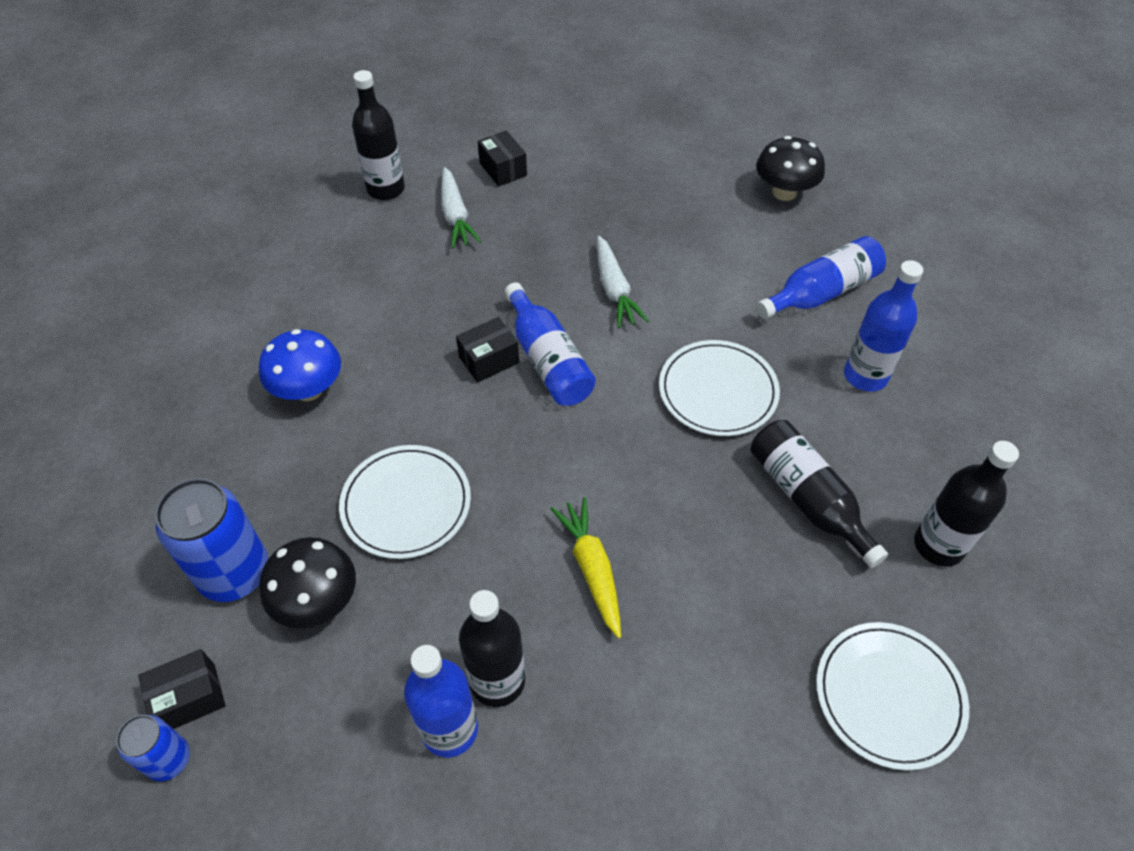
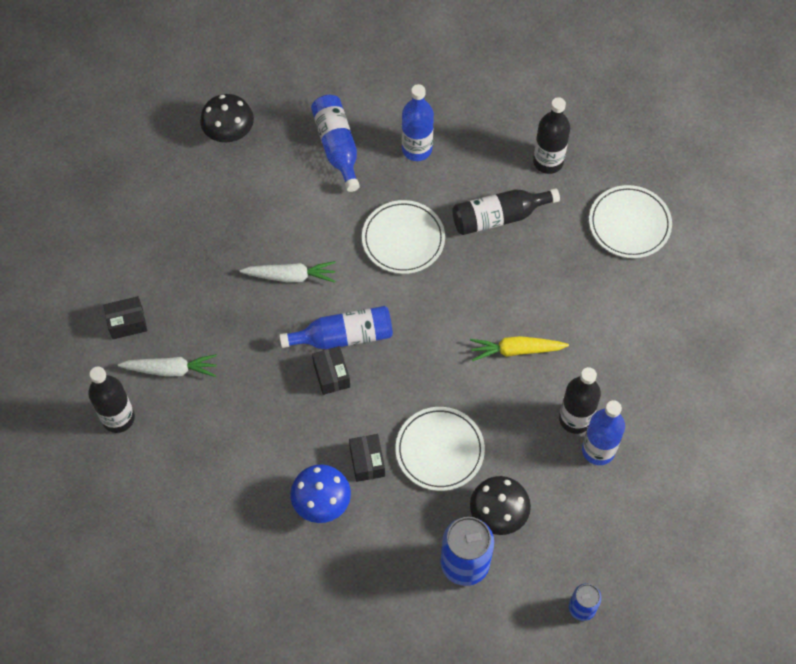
camera: 75 degrees left, 10 degrees up
black box [138,649,226,729] -> black box moved to [349,434,385,482]

